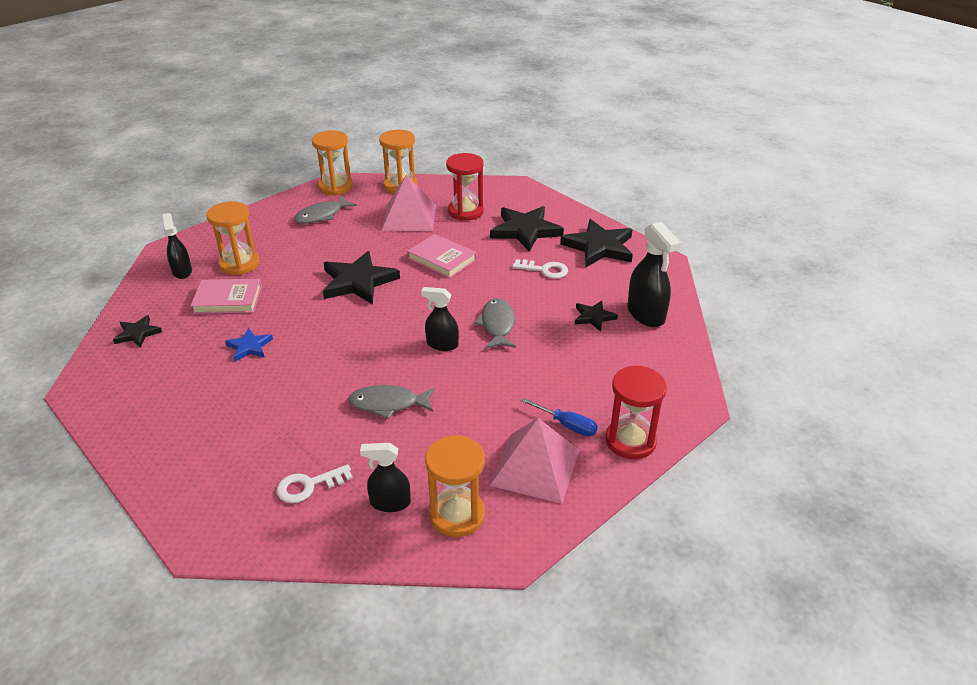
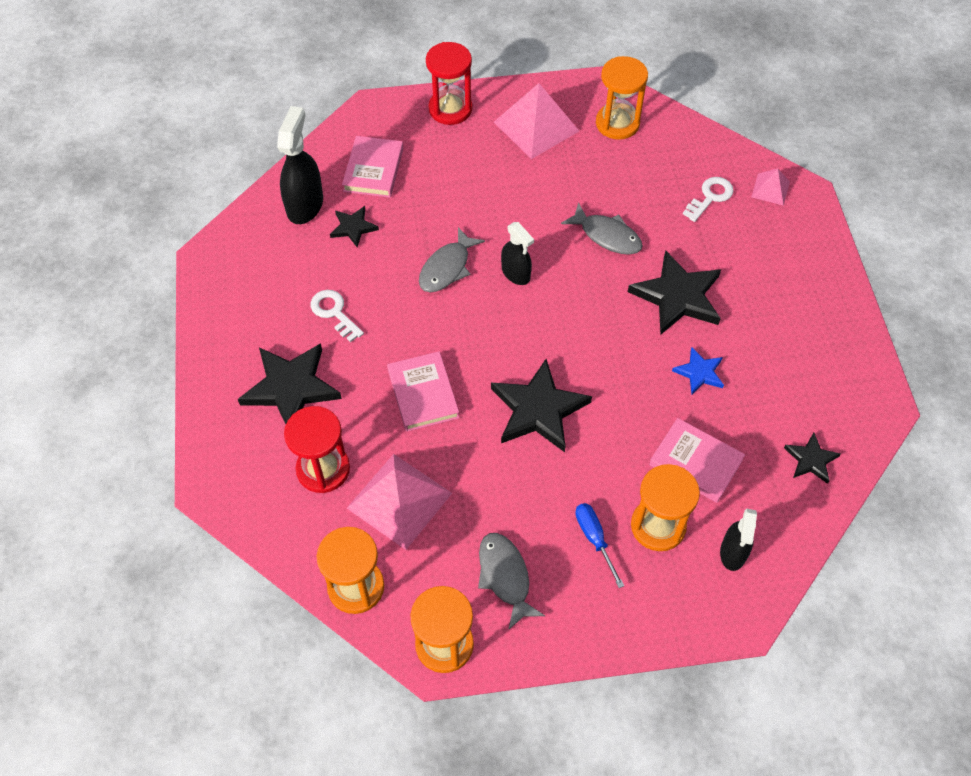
camera: 145 degrees left, 20 degrees up
white key [276,464,353,503] -> white key turned 60 degrees counterclockwise [683,177,734,222]
grey fish [294,196,357,224] -> grey fish turned 105 degrees counterclockwise [478,533,545,630]
black spray bottle [360,443,411,512] -> none
blue screwdriver [521,398,598,436] -> blue screwdriver moved to [575,503,624,588]
black star [560,219,633,267] -> black star moved to [628,250,721,334]
none -> pink book [342,136,404,198]
none -> pink pyramid [751,168,790,206]

